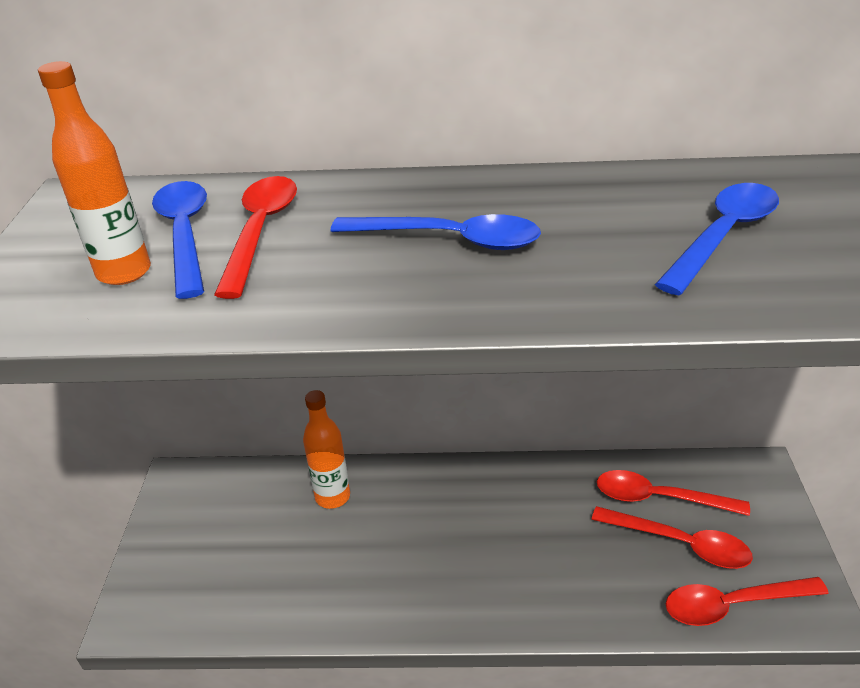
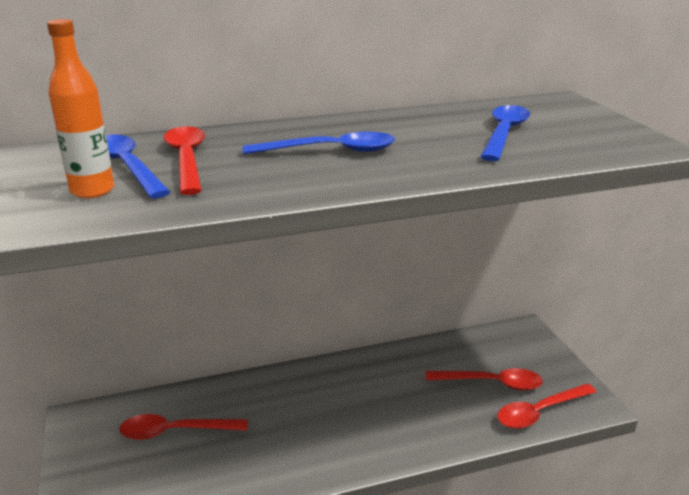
camera: 20 degrees left, 10 degrees down
orange bottle [303,390,350,509] -> none
red spoon [597,470,750,516] -> red spoon moved to [119,414,248,440]

